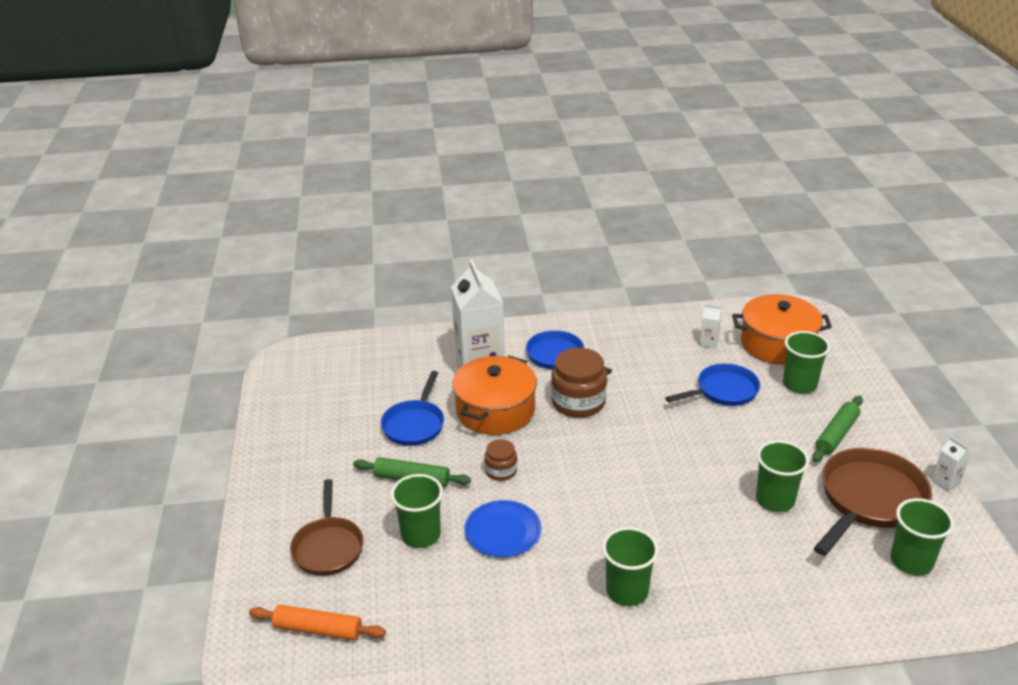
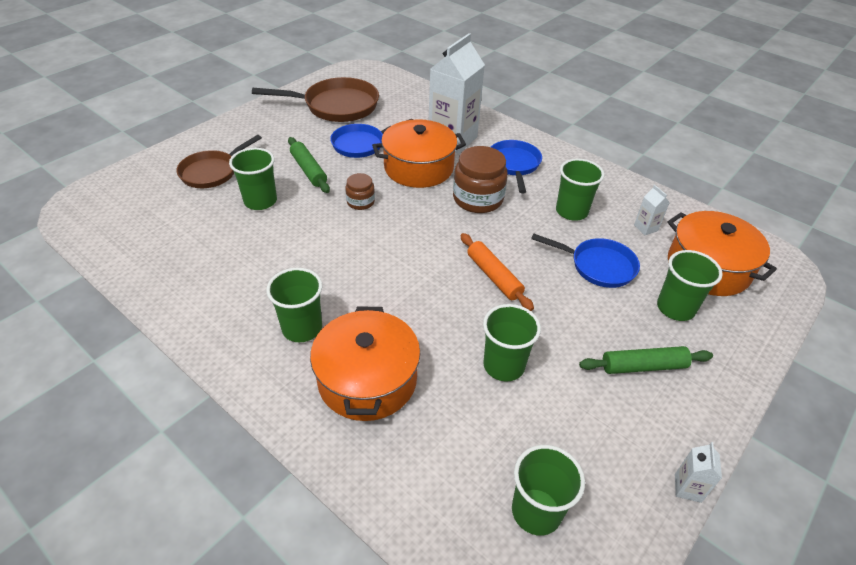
camera: 45 degrees right, 10 degrees up
orange rolling pin [249,605,386,641] -> orange rolling pin moved to [461,233,534,311]
blue plate [464,500,542,557] -> none
brown pan [814,448,932,556] -> brown pan moved to [252,77,379,122]
none -> orange pot [310,307,421,421]
none -> green cup [556,159,604,221]

